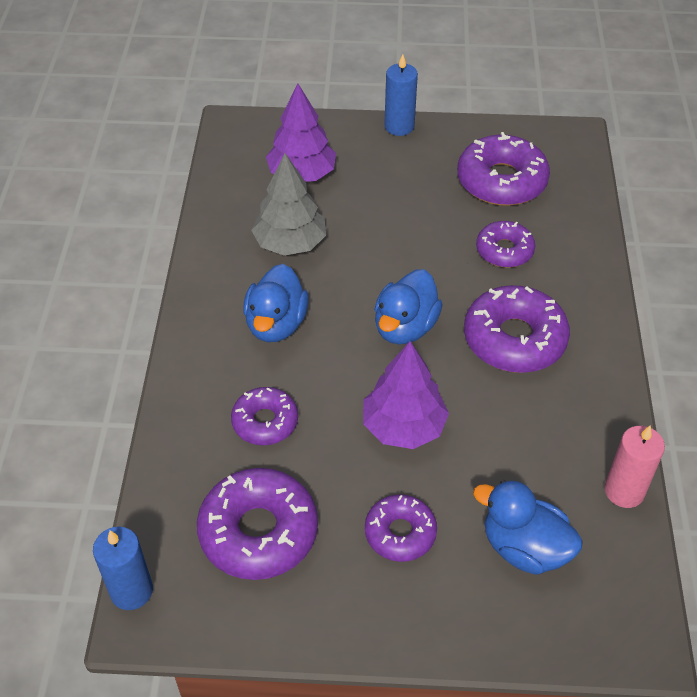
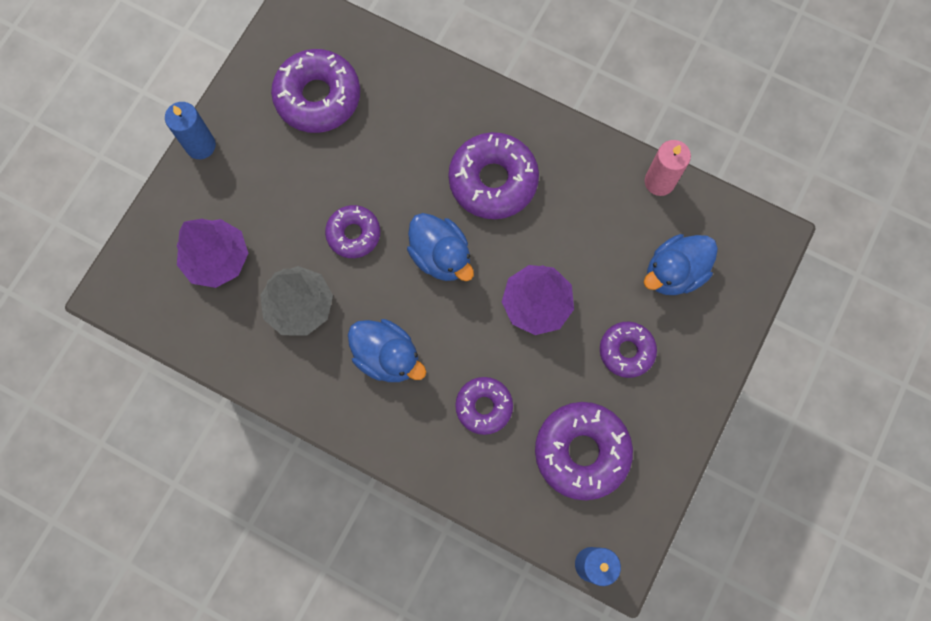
camera: 65 degrees left, 25 degrees up
purple donut [476,221,535,268] -> purple donut moved to [325,205,380,258]

